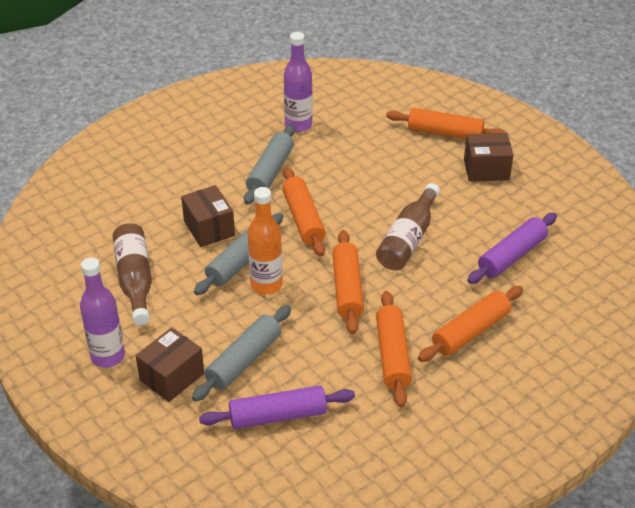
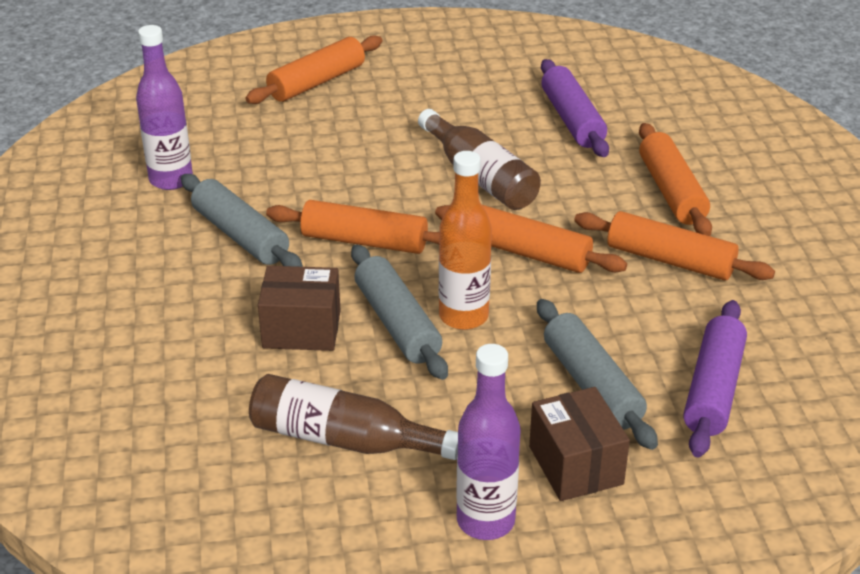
camera: 60 degrees left, 5 degrees down
brown box [464,133,514,181] -> none

